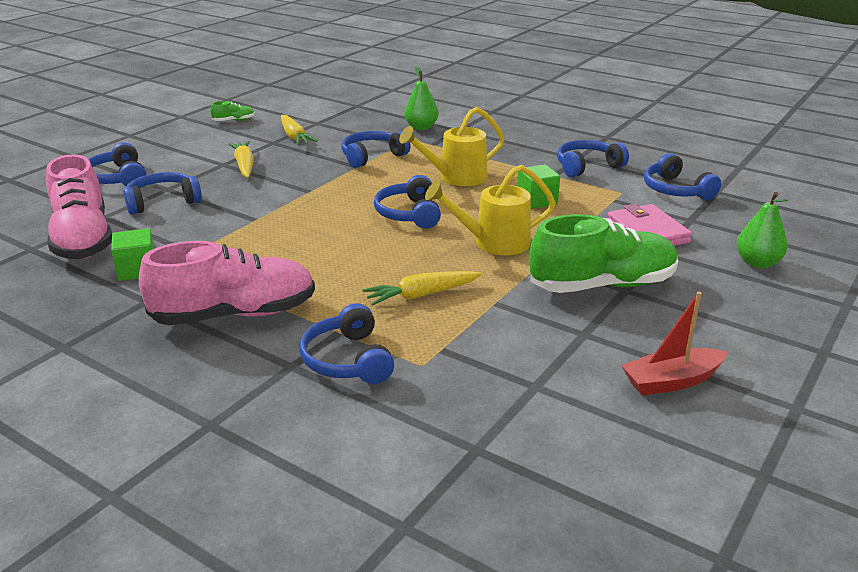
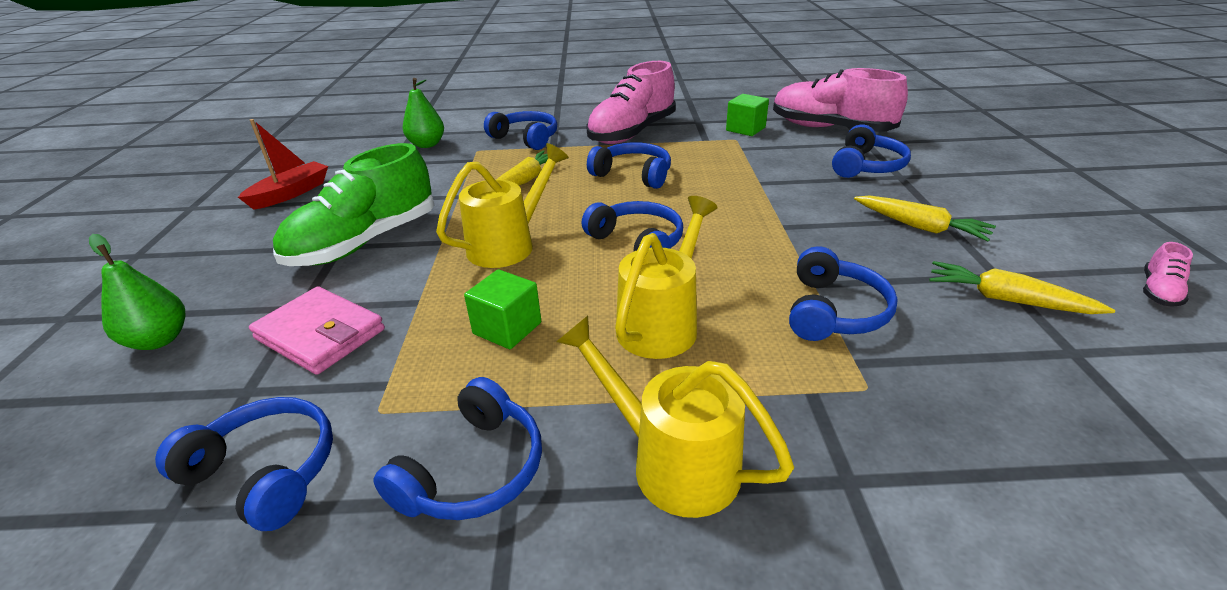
camera: 145 degrees right, 5 degrees up
blue headphones [89,142,147,186] -> blue headphones moved to [587,142,671,189]
green shoe [210,101,255,121] -> pink shoe [1143,242,1193,307]
green pear [404,67,439,130] -> green pear moved to [403,78,444,148]
none -> yellow watering can [556,316,794,518]

